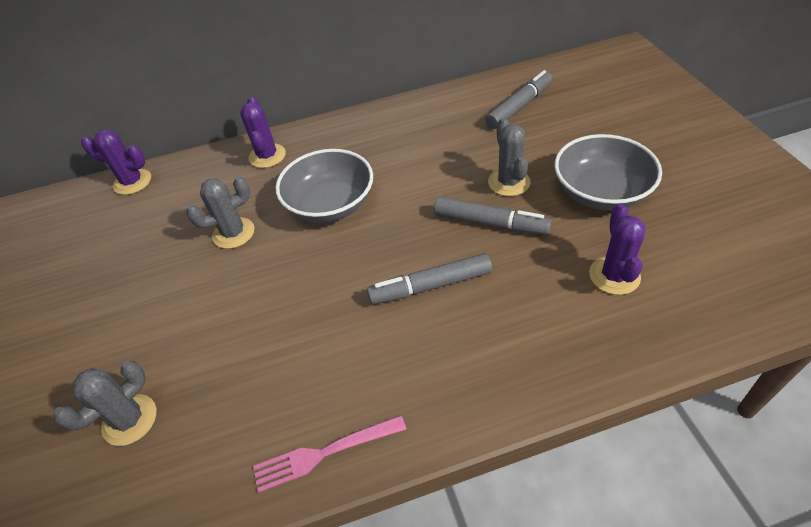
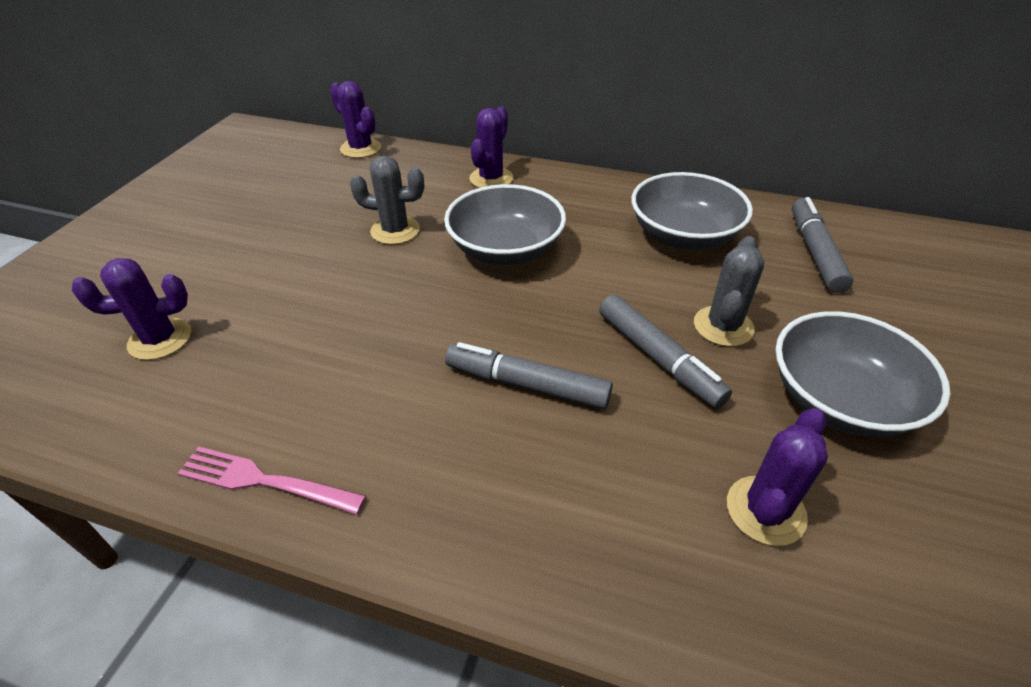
camera: 30 degrees right, 5 degrees down
grey cactus [53,361,156,446] -> purple cactus [72,258,191,360]
grey marker [485,70,553,129] -> grey marker turned 75 degrees counterclockwise [792,197,854,293]
none -> grey bowl [631,172,753,250]

